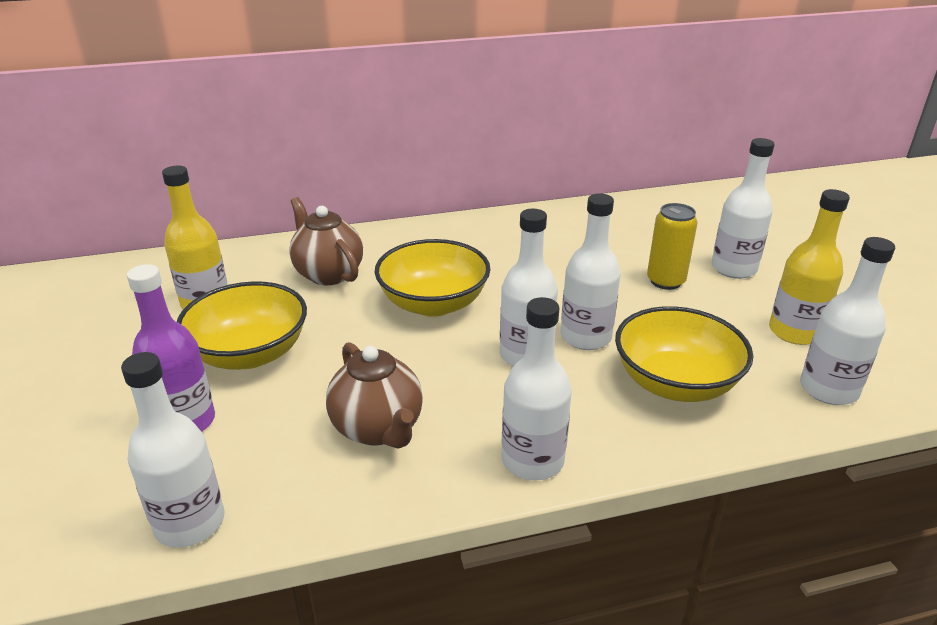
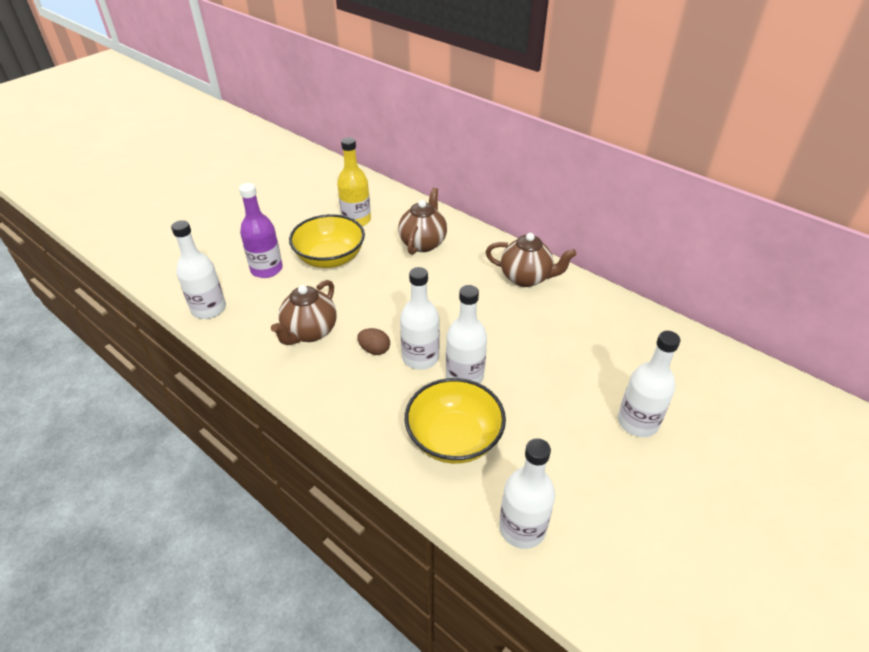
camera: 55 degrees right, 10 degrees up
yellow bowl [375,239,491,317] -> none
white bottle [502,297,572,480] -> none
yellow can [647,203,698,290] -> none
yellow bottle [769,189,850,345] -> none
none -> brown egg [357,328,390,355]
none -> brown teapot [486,233,576,287]

